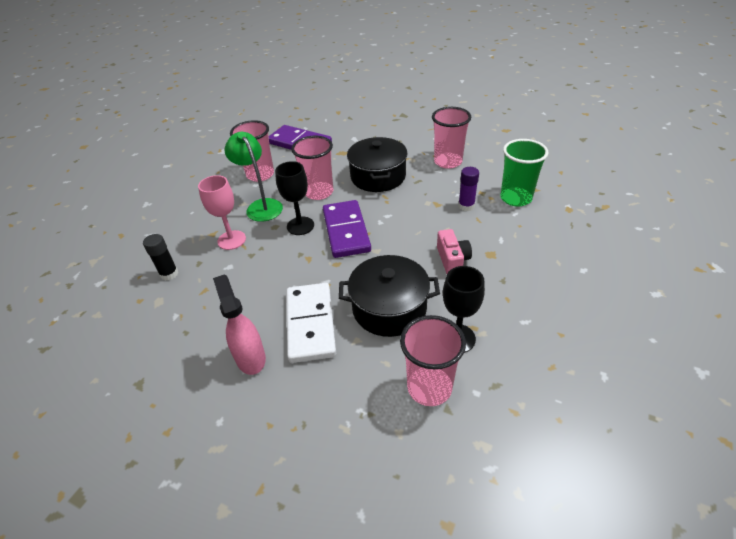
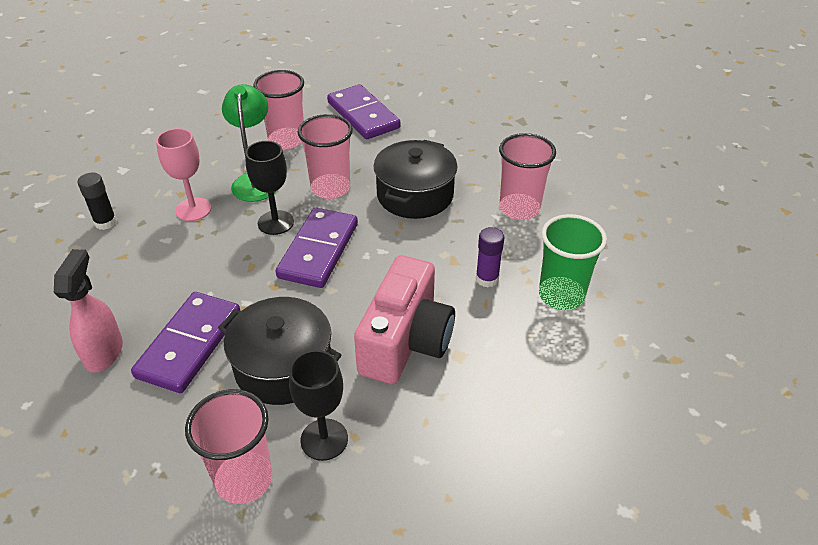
camera: 25 degrees right, 0 degrees up
white domino [286,283,336,363] -> purple domino [131,292,241,393]
pink camera [437,229,472,274] -> pink camera [354,255,455,384], size x1.93

